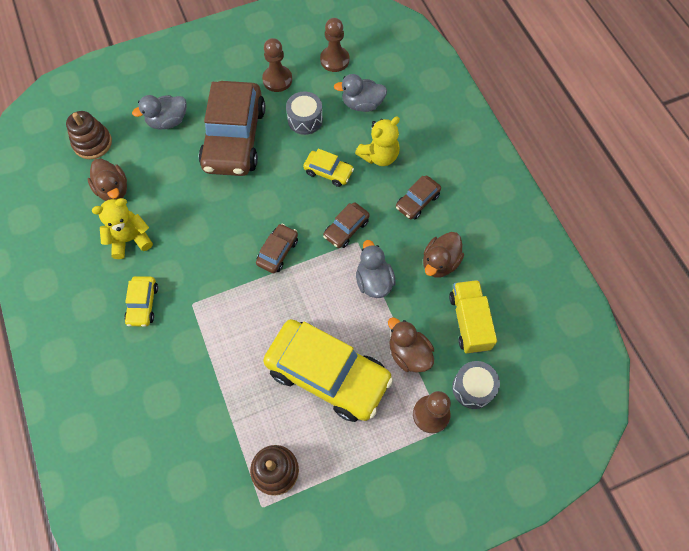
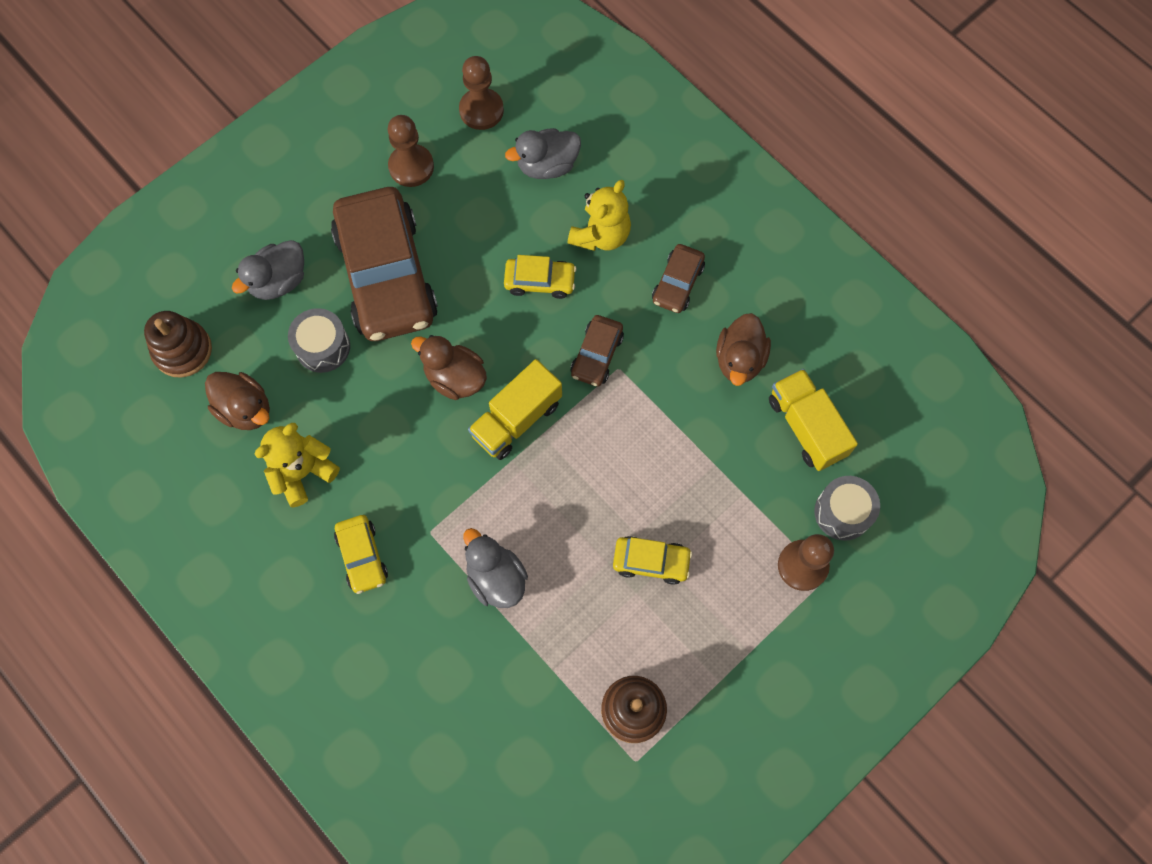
camera: 20 degrees left, 5 degrees up
brown car [256,224,298,273] -> yellow truck [468,359,562,460]
yellow car [263,319,393,422] -> yellow car [613,536,692,585], size x0.45
grey drum [286,92,323,135] -> grey drum moved to [288,308,350,373]
grey duck [356,240,396,298] -> grey duck moved to [463,528,528,608]
brown duck [388,317,434,373] -> brown duck moved to [411,335,487,400]

